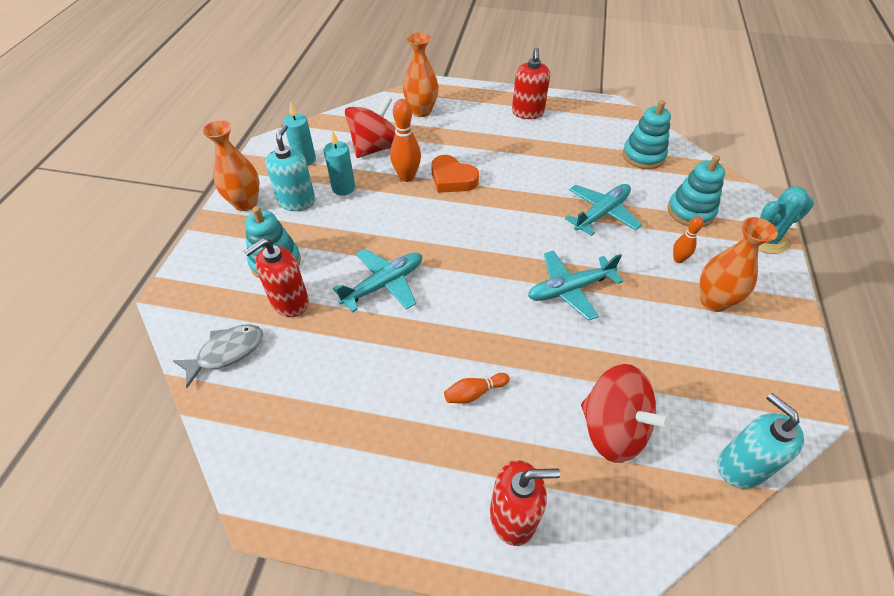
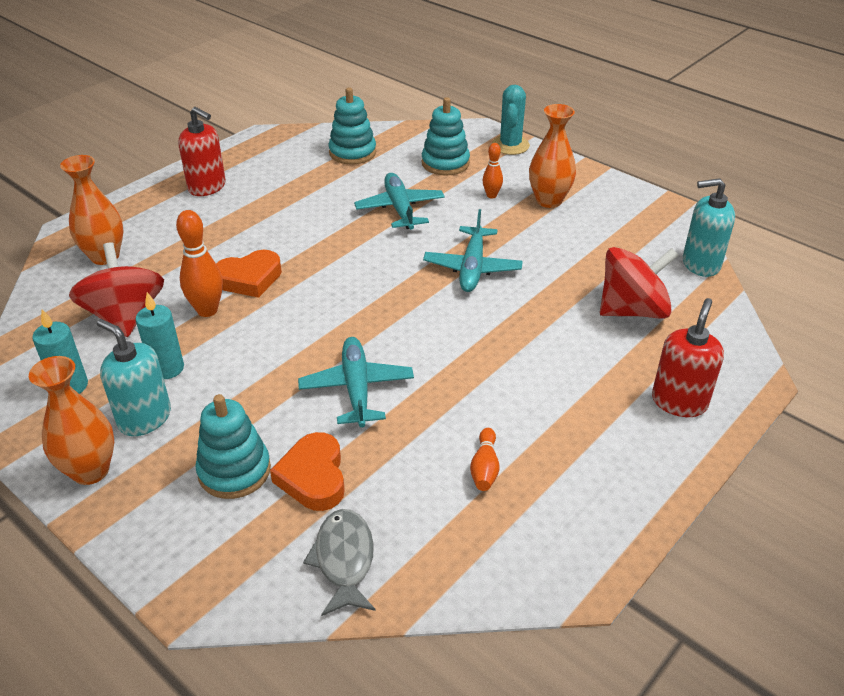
camera: 60 degrees left, 10 degrees down
red soap dispenser [244,238,309,317] -> orange heart [270,432,345,511]
orange bowling pin [444,373,510,403] -> orange bowling pin moved to [470,428,500,491]

